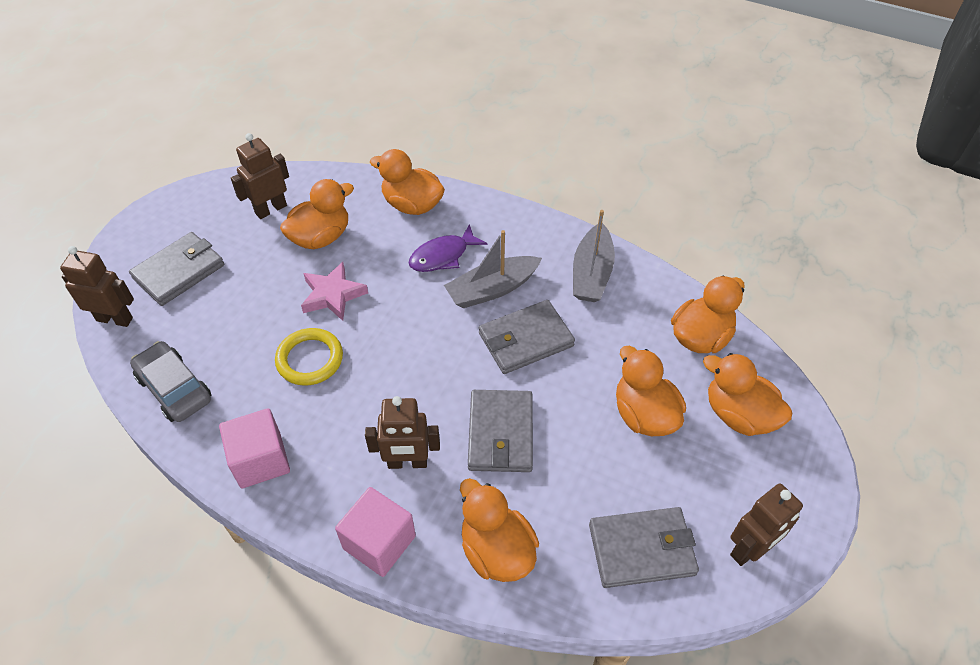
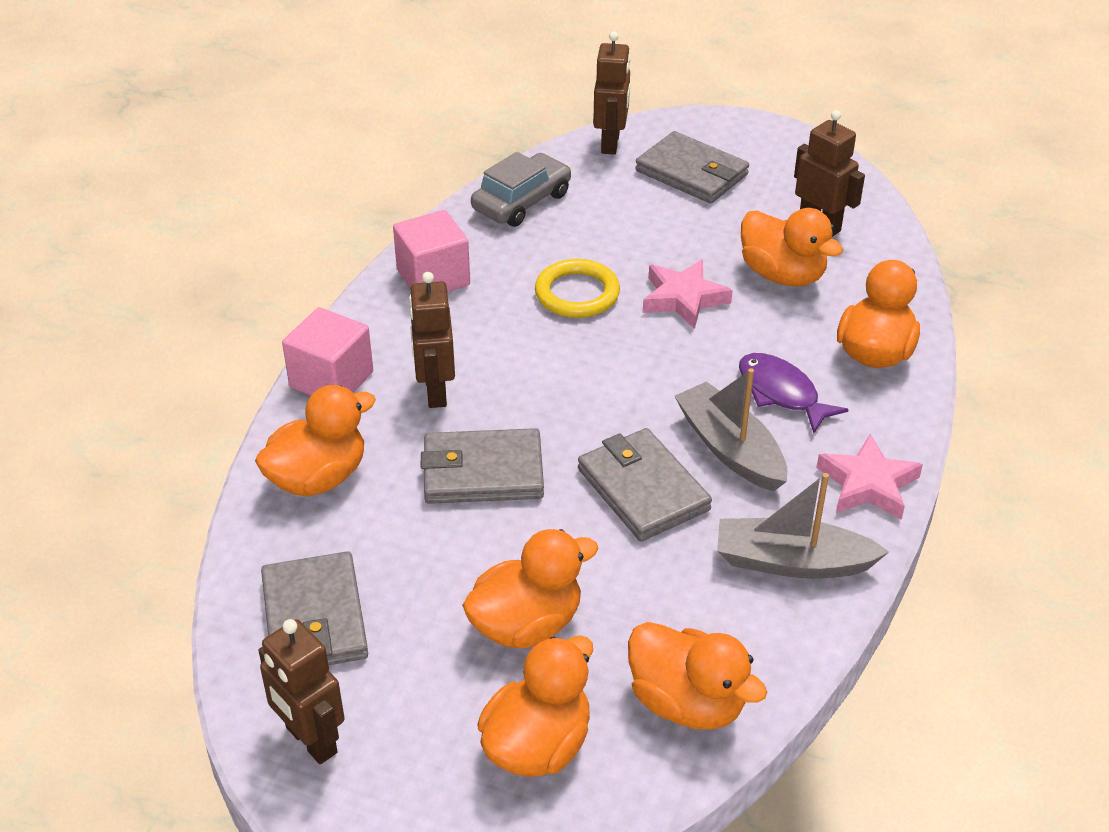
camera: 85 degrees right, 10 degrees down
none -> pink star [817,434,923,520]

